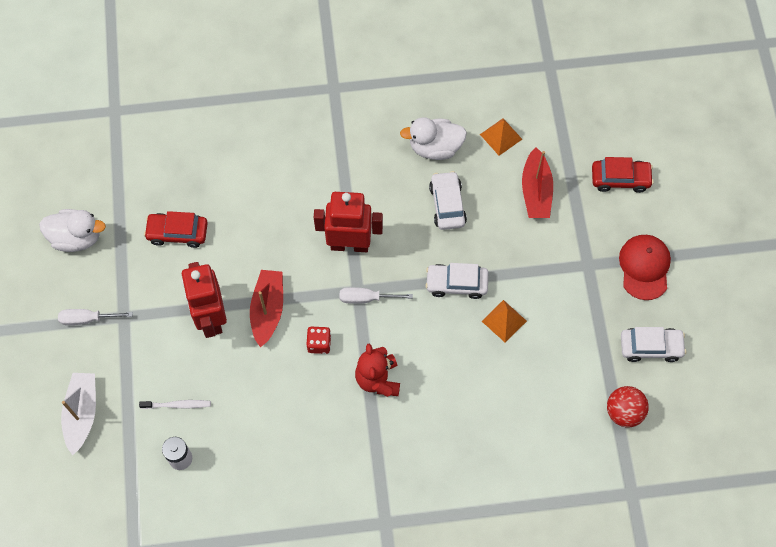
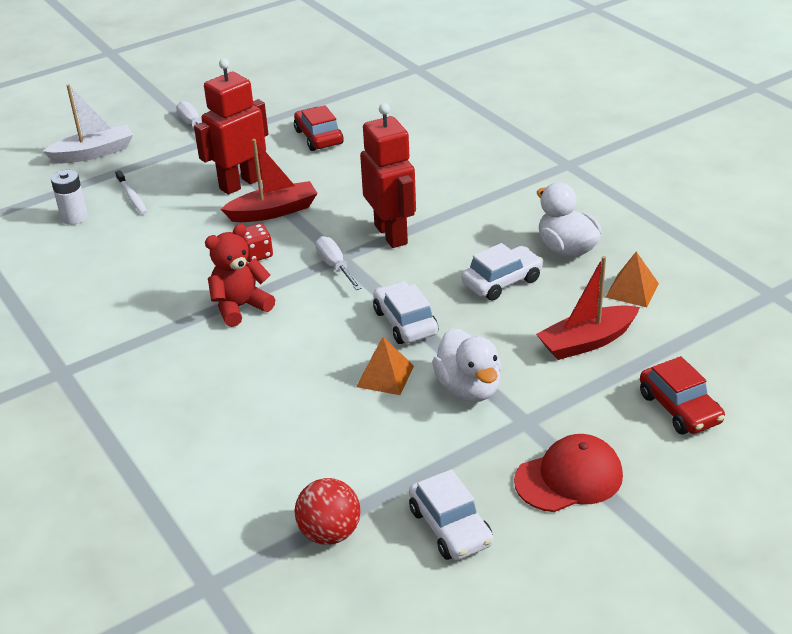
camera: 65 degrees right, 30 degrees down
white duck [39,209,106,252] -> white duck moved to [432,328,502,402]

